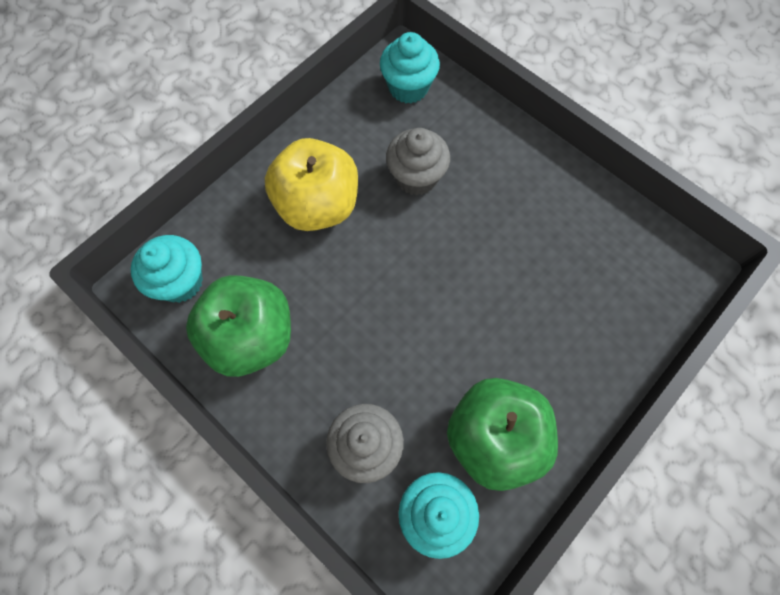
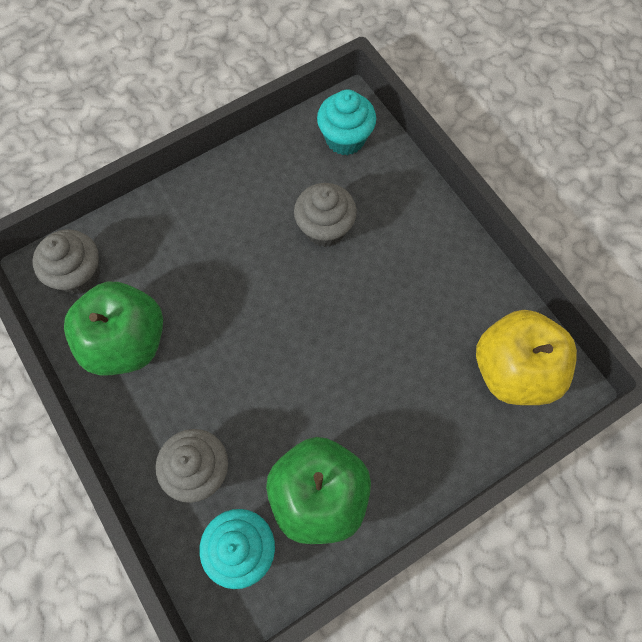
camera: 15 degrees right, 0 degrees up
turquoise cupcake [131,235,203,303] -> grey cupcake [32,230,100,294]
yellow apple [265,138,358,231] -> yellow apple moved to [476,310,577,405]

